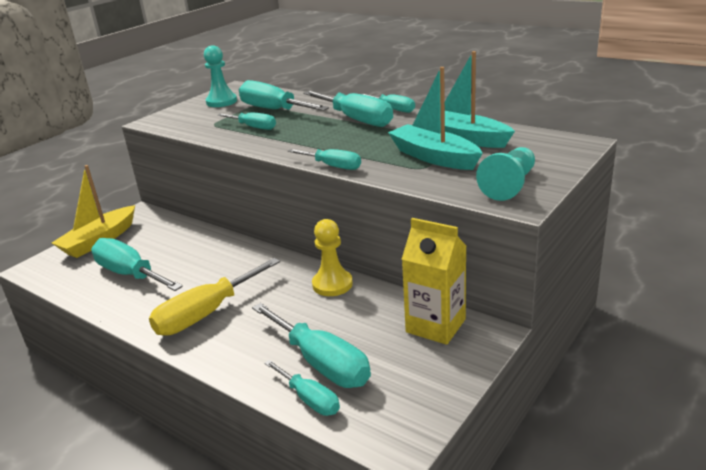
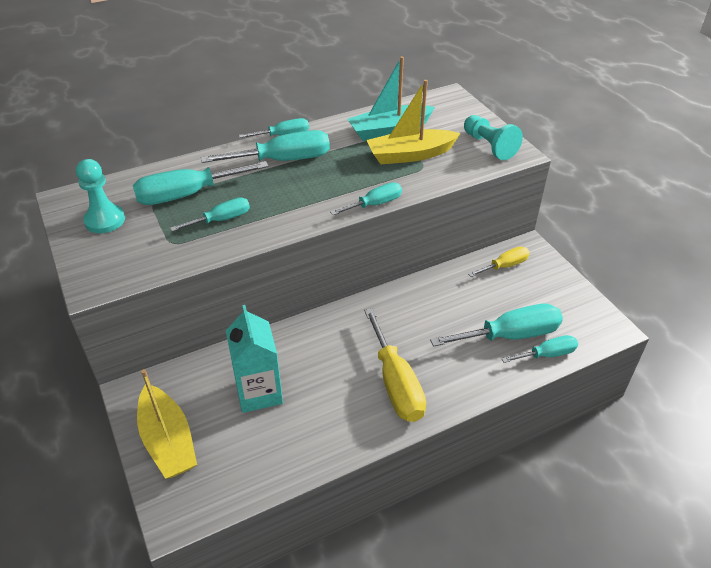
camera: 65 degrees left, 15 degrees up
turquoise screwdriver [91,238,183,291] -> none
yellow pawn [312,219,353,296] -> none
turquoise boat [388,67,483,170] -> yellow boat [366,80,461,164]
yellow carton [402,218,467,345] -> yellow screwdriver [468,247,530,277]
none -> turquoise carton [226,305,283,413]

